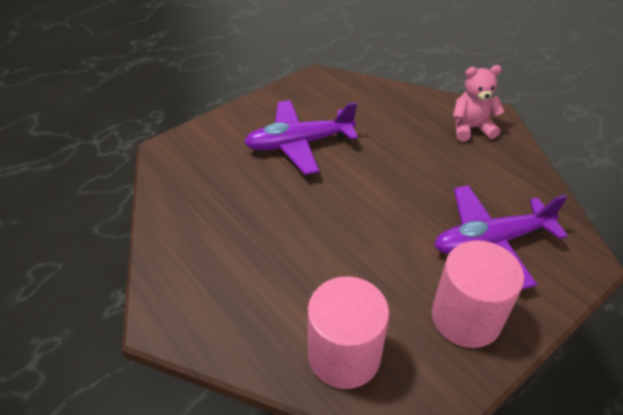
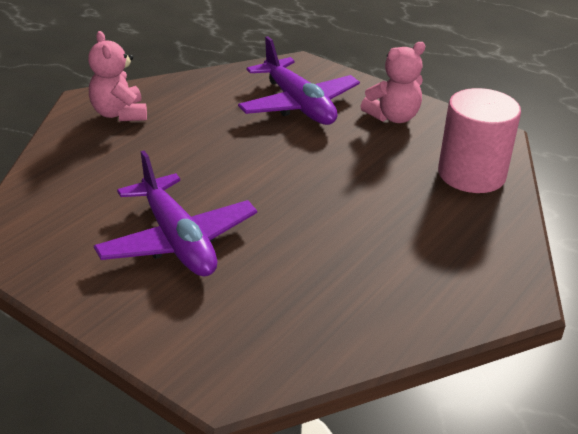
camera: 105 degrees left, 10 degrees down
pink cylinder [432,240,524,348] -> pink teddy bear [360,42,425,123]

